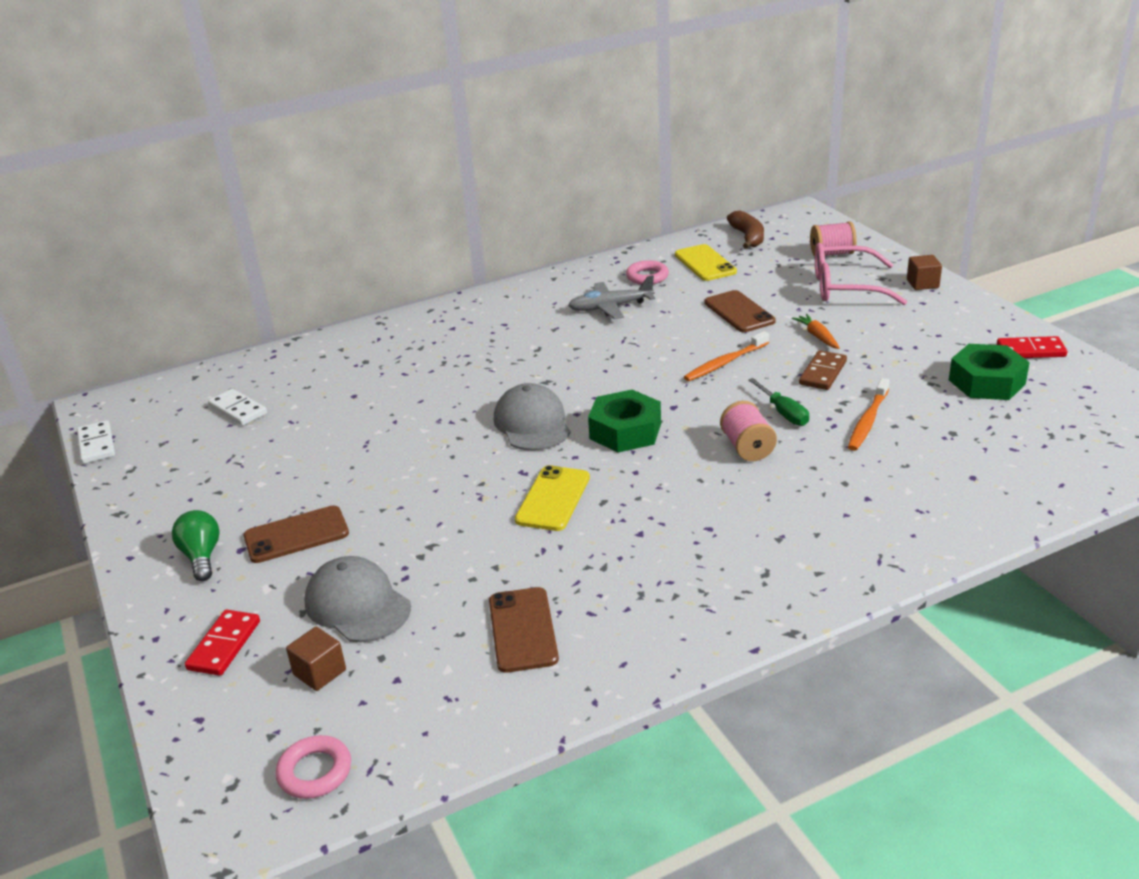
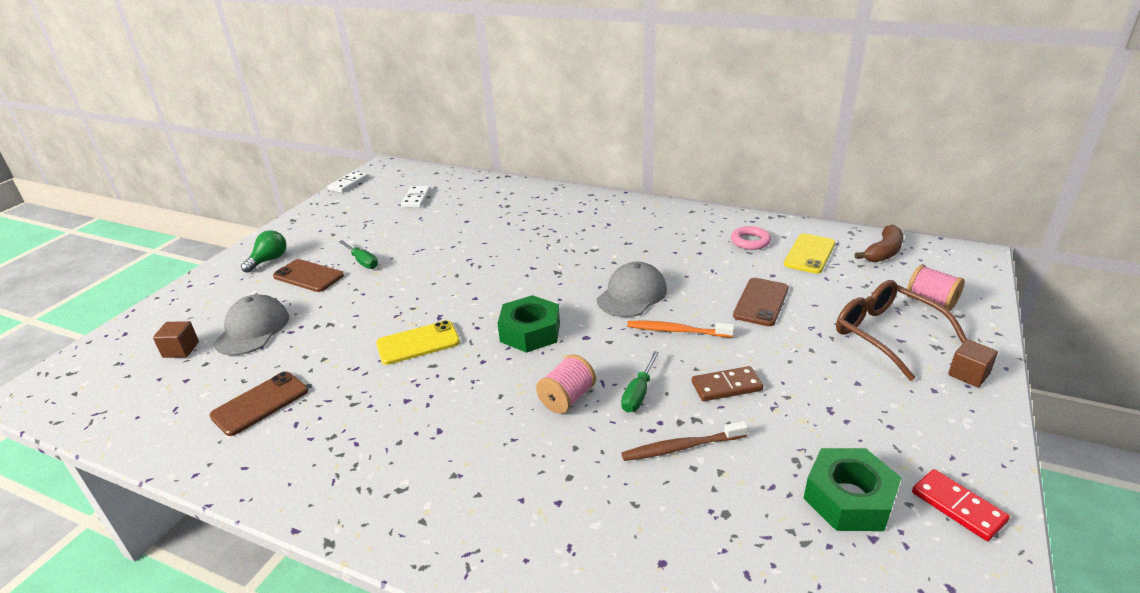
camera: 50 degrees right, 0 degrees up
red domino [185,610,260,676] -> none
pink ring [276,735,351,799] -> none
grey cap [494,383,571,450] -> grey cap moved to [597,262,667,317]
grey plane [568,275,655,319] -> none
orange carrot [792,314,840,349] -> none
pink glasses [815,243,907,305] -> brown glasses [836,280,967,381]
orange toothbrush [848,378,890,451] -> brown toothbrush [621,421,748,461]
none -> green screwdriver [339,240,378,269]

